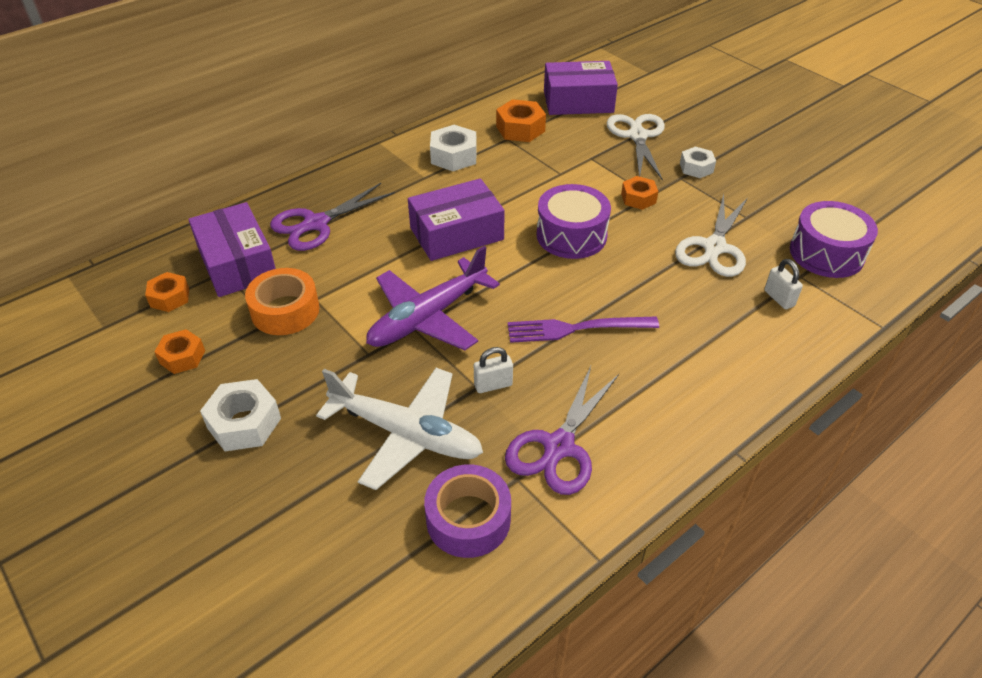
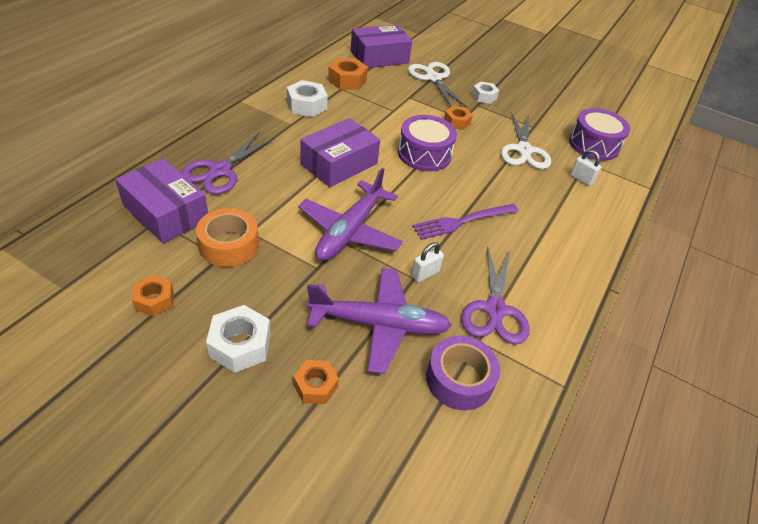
camera: 25 degrees left, 0 degrees up
orange nut [145,272,189,312] -> orange nut moved to [293,360,339,404]
white plane [316,368,483,490] -> purple plane [307,268,452,374]

